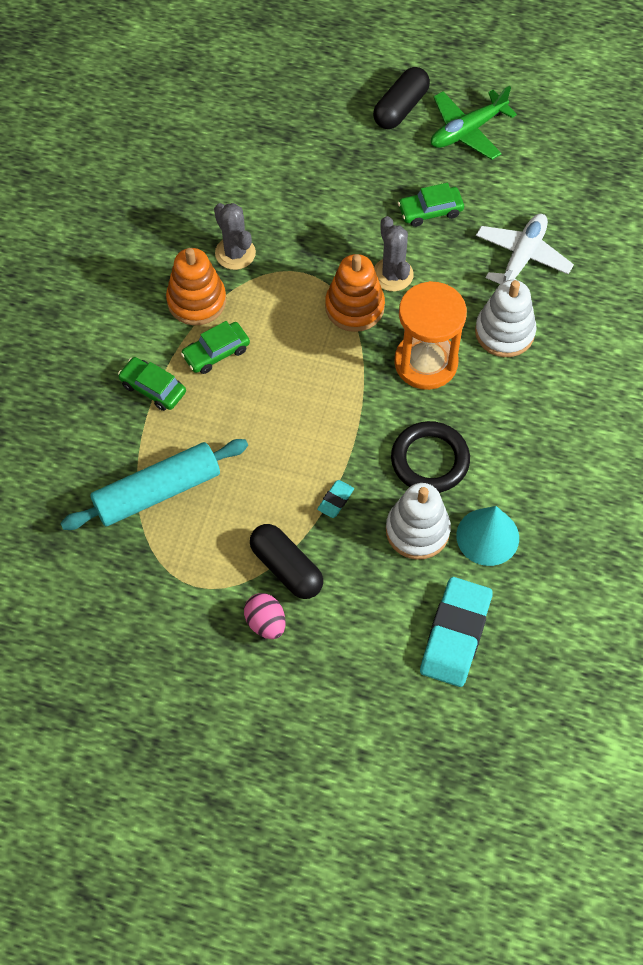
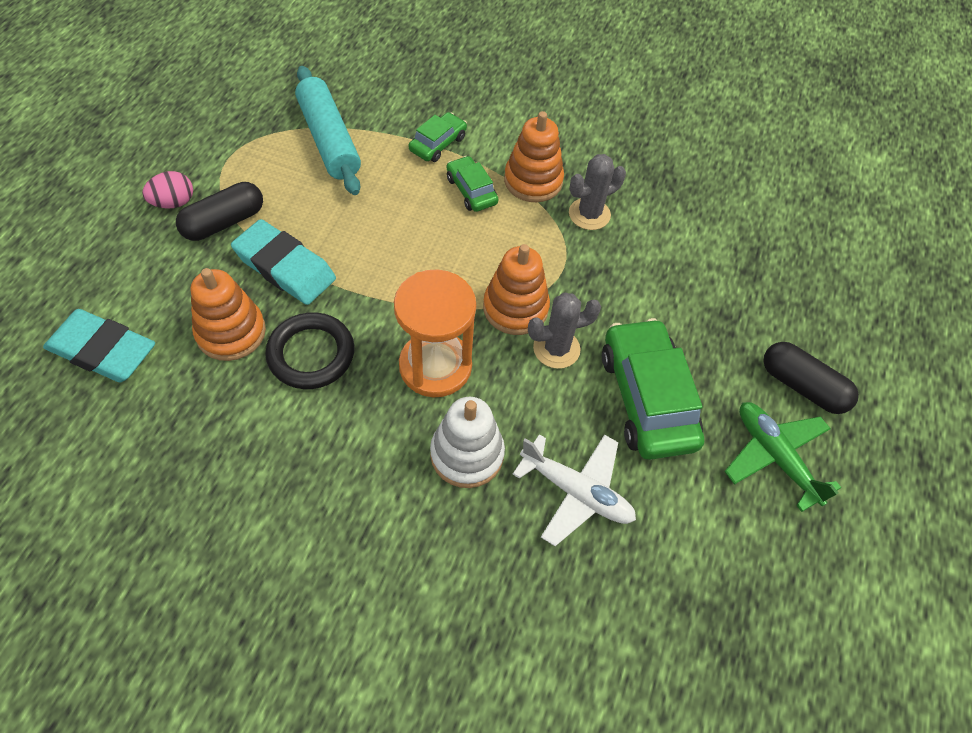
camera: 90 degrees right, 5 degrees down
turquoise eraser [317,480,354,518] -> turquoise eraser [231,219,336,305], size x2.29
white stacking toy [386,483,451,560] -> orange stacking toy [191,268,266,361]
green car [398,183,464,227] -> green car [602,318,704,460], size x1.90
turquoise cone [456,506,519,566] -> none

